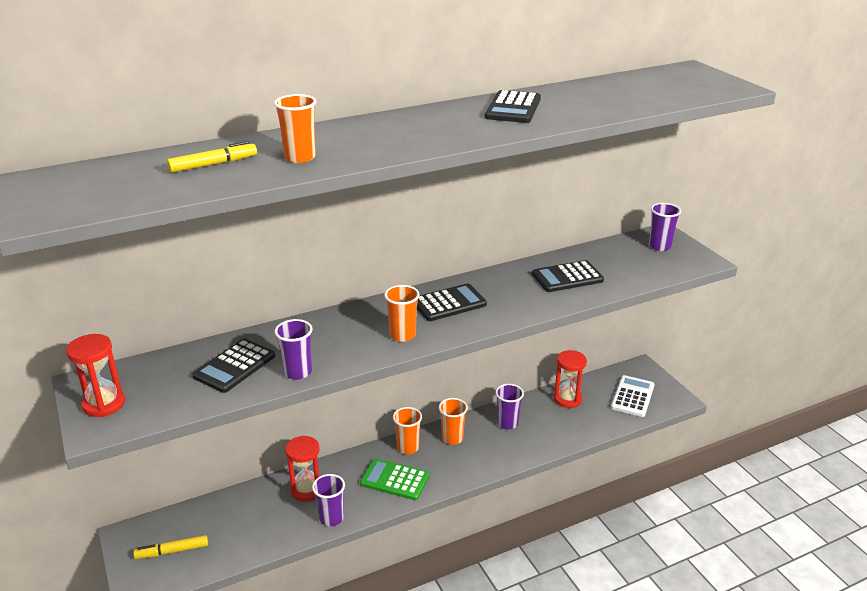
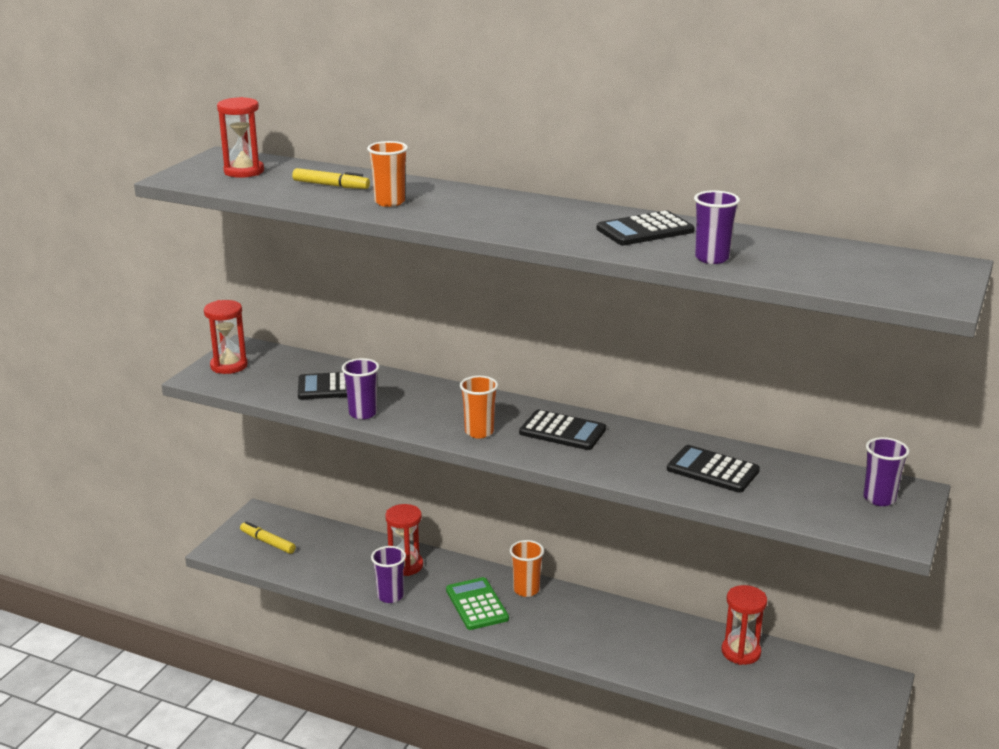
camera: 50 degrees right, 5 degrees down
orange cup [439,398,468,445] -> none
purple cup [495,384,524,430] -> purple cup moved to [694,190,740,264]
white calculator [611,375,655,417] -> none
none -> red hourglass [217,97,264,178]

